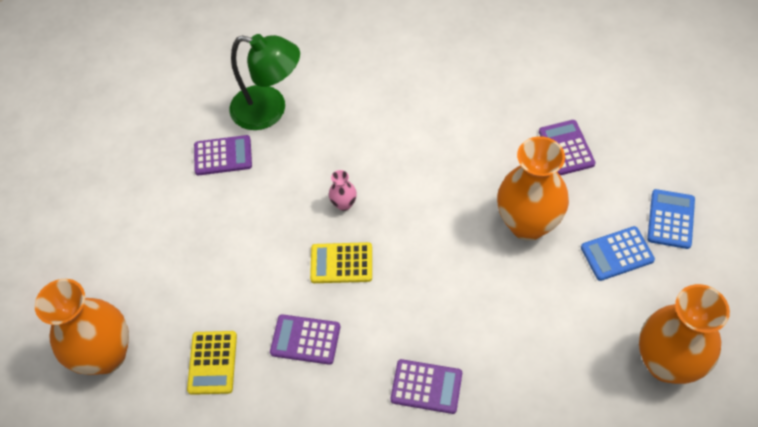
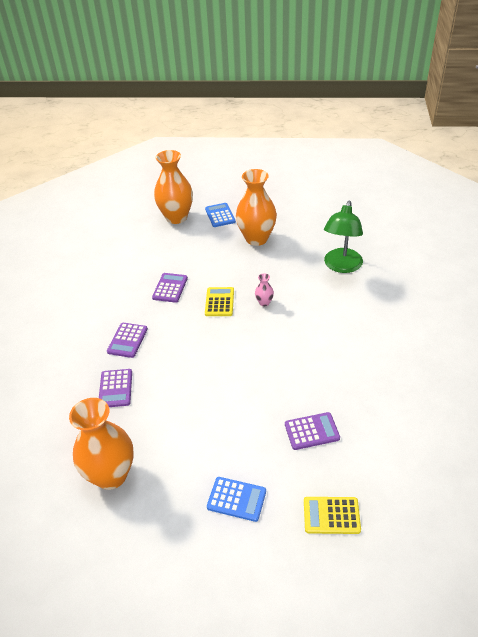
camera: 90 degrees right, 15 degrees down
yellow calculator [187,331,237,395] -> yellow calculator moved to [304,497,361,534]
purple calculator [194,135,252,175] -> purple calculator moved to [99,369,132,407]
orange vase [497,136,569,241] -> orange vase moved to [236,169,277,246]
blue calculator [581,226,655,281] -> blue calculator moved to [205,203,236,227]

